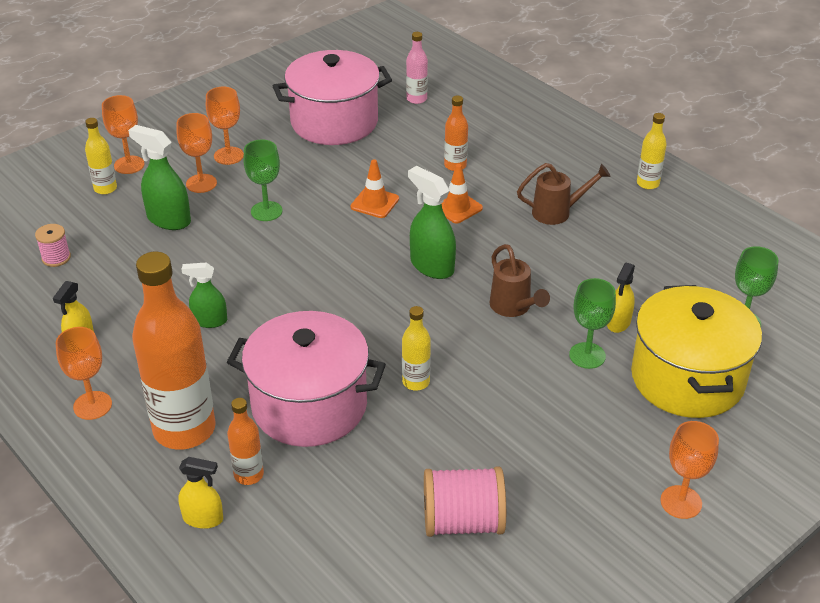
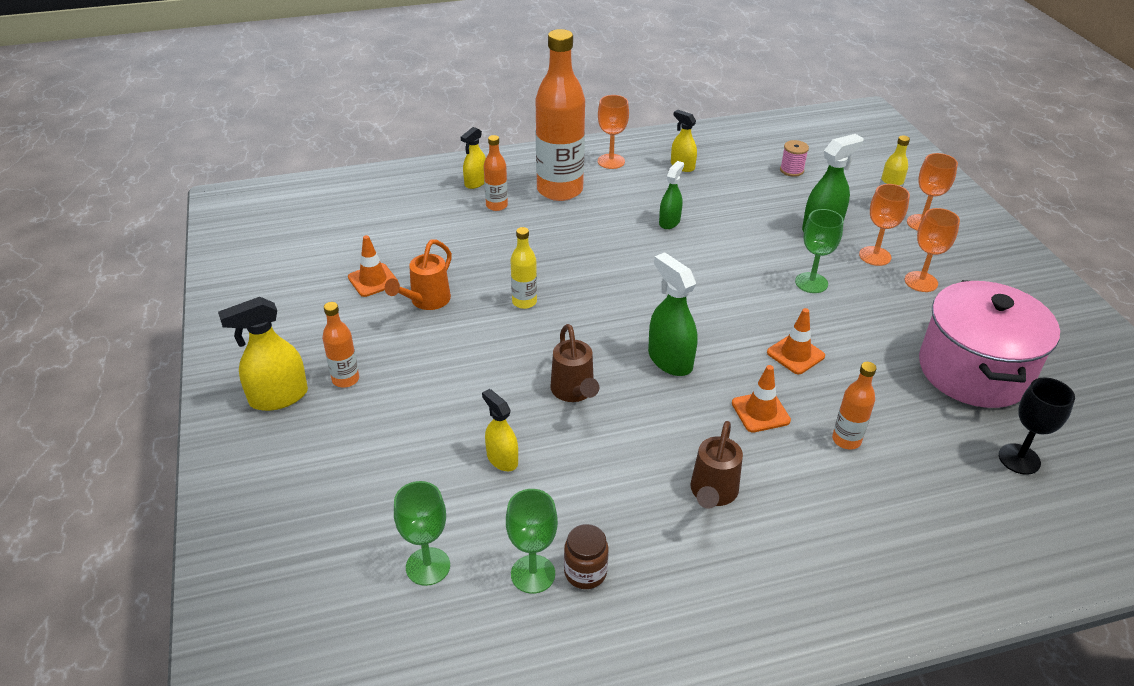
camera: 115 degrees right, 0 degrees up
pink pot [227,311,386,447] -> none
pink bottle [406,32,428,104] -> black goblet [999,377,1075,475]
green spray bottle [408,166,456,279] -> green spray bottle turned 105 degrees counterclockwise [648,252,698,376]
pink spool [424,466,506,537] -> orange traffic cone [348,235,398,297]
brown watering can [490,244,550,317] -> brown watering can turned 105 degrees counterclockwise [550,324,599,402]
green goblet [569,278,616,369] -> green goblet moved to [506,489,558,594]
yellow pot [631,285,762,418] -> none
yellow bottle [637,113,667,189] -> none
orange goblet [660,421,719,519] -> yellow spray bottle [218,297,308,411]
none -> orange bottle [322,302,359,388]
none -> orange watering can [385,240,452,310]
none -> brown jar [564,524,609,589]

